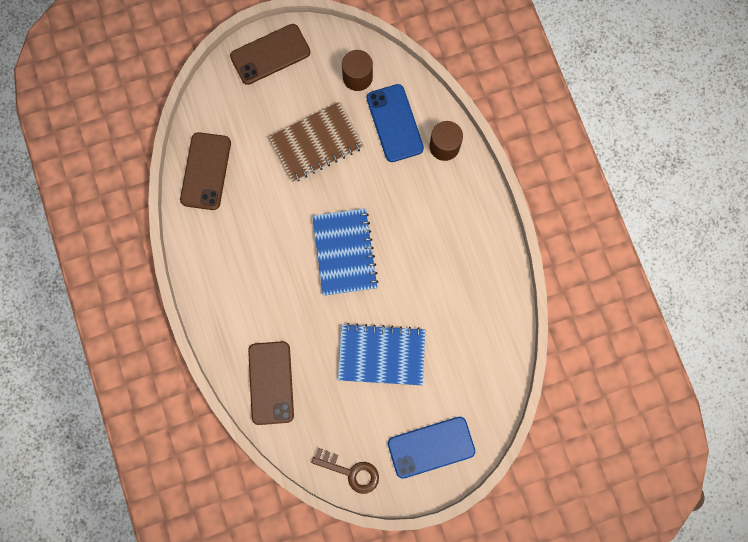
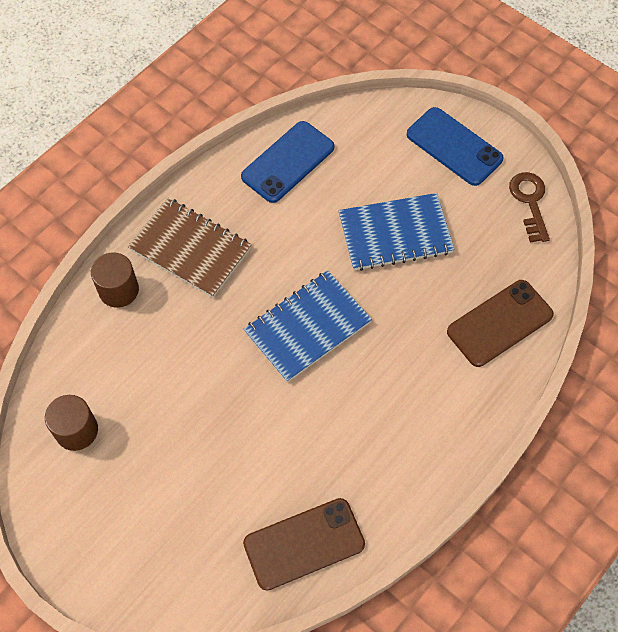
camera: 120 degrees left, 15 degrees down
brown phone [230,24,310,85] -> none
brown notebook [269,102,364,182] -> brown notebook moved to [128,198,252,298]
blue notebook [338,323,425,385] -> blue notebook turned 75 degrees counterclockwise [339,193,455,271]
blue phone [367,84,424,162] -> blue phone moved to [241,121,334,203]

